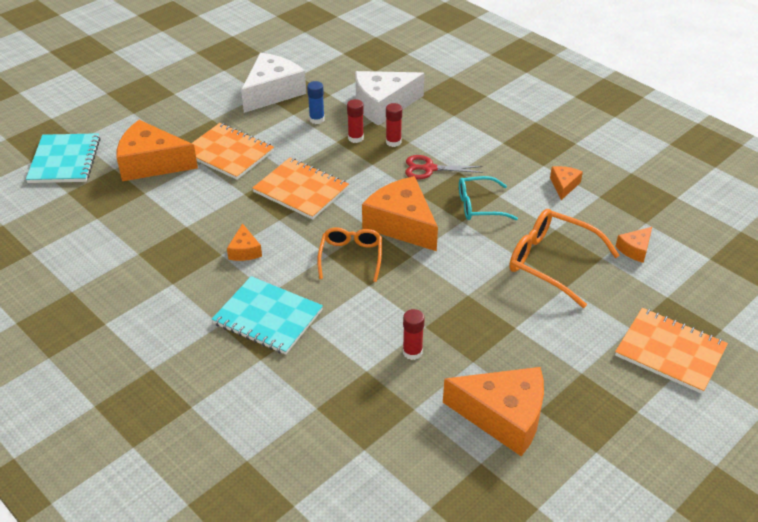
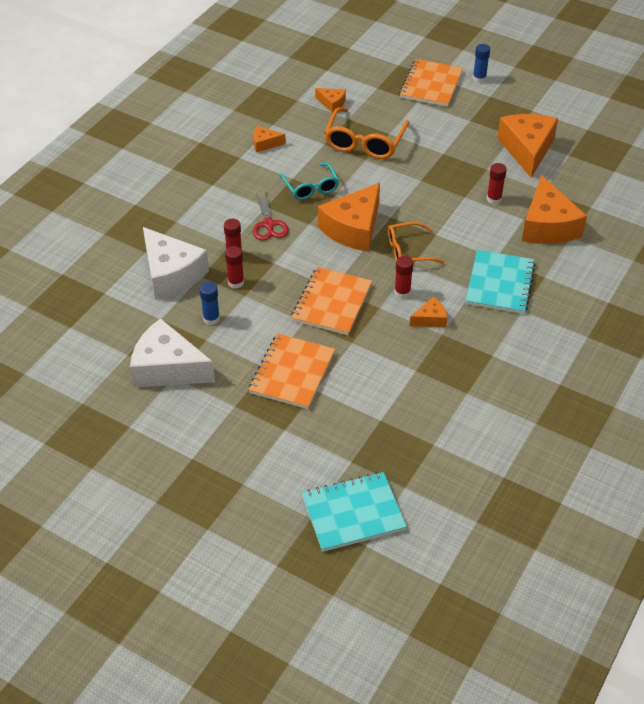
camera: 105 degrees left, 5 degrees up
orange cheese [117,120,198,181] -> orange cheese moved to [522,175,587,244]
none -> red glue stick [394,256,413,299]
none -> blue glue stick [473,44,490,83]

